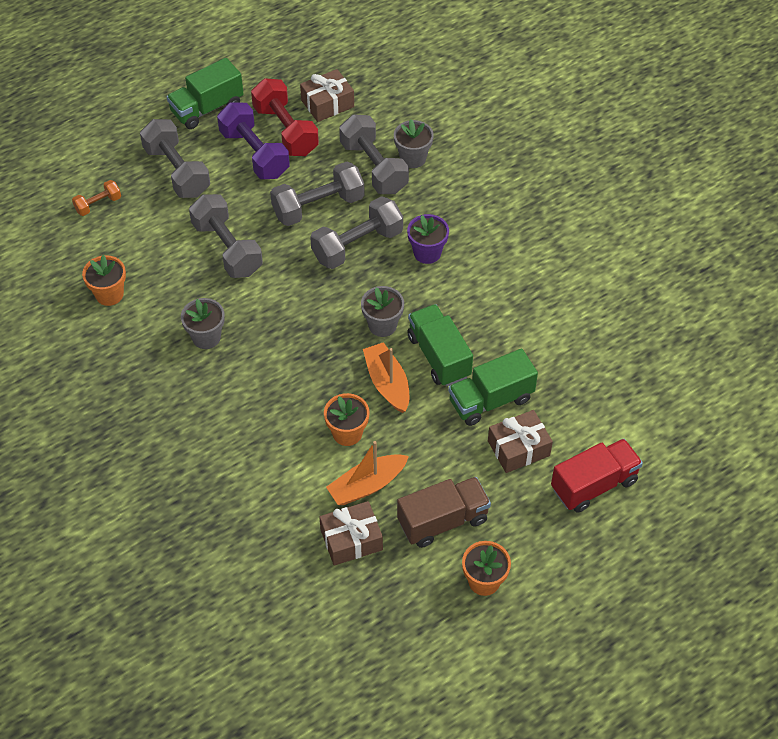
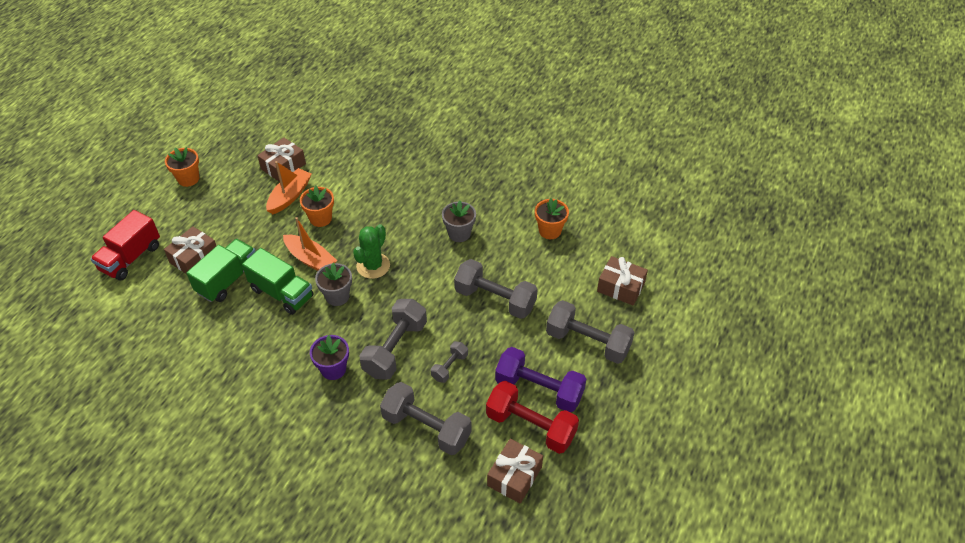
camera: 150 degrees right, 5 degrees down
orange dumbbell [72,180,121,216] -> brown gift [597,256,648,305]
green truck [167,58,244,129] -> none
grey dumbbell [270,162,365,226] -> grey dumbbell [431,341,468,383], size x0.52
grey flower pot [394,119,434,168] -> none
brown truck [397,477,491,548] -> none
none -> green cactus [353,224,390,279]

